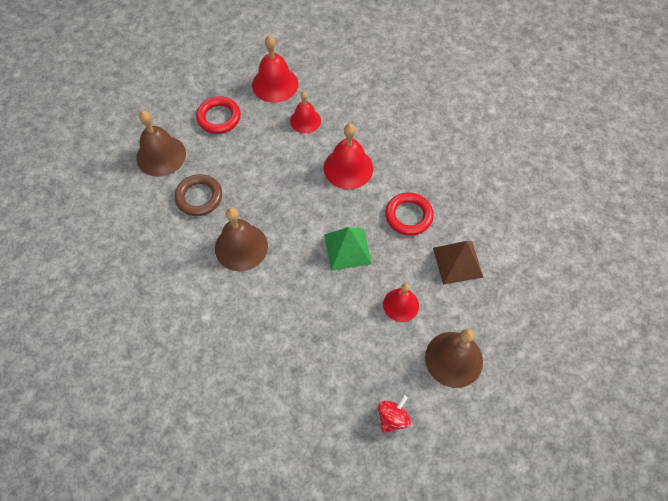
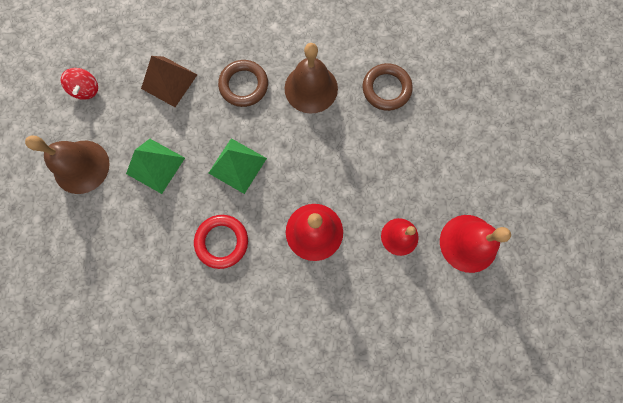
camera: 130 degrees right, 15 degrees up
brown bell [136,111,186,177] -> none
red ring [196,96,241,134] -> none
red bell [383,283,419,322] -> green pyramid [126,139,185,194]
brown pyramid [433,241,484,284] -> brown pyramid moved to [141,56,197,107]
none -> brown ring [218,60,268,107]

